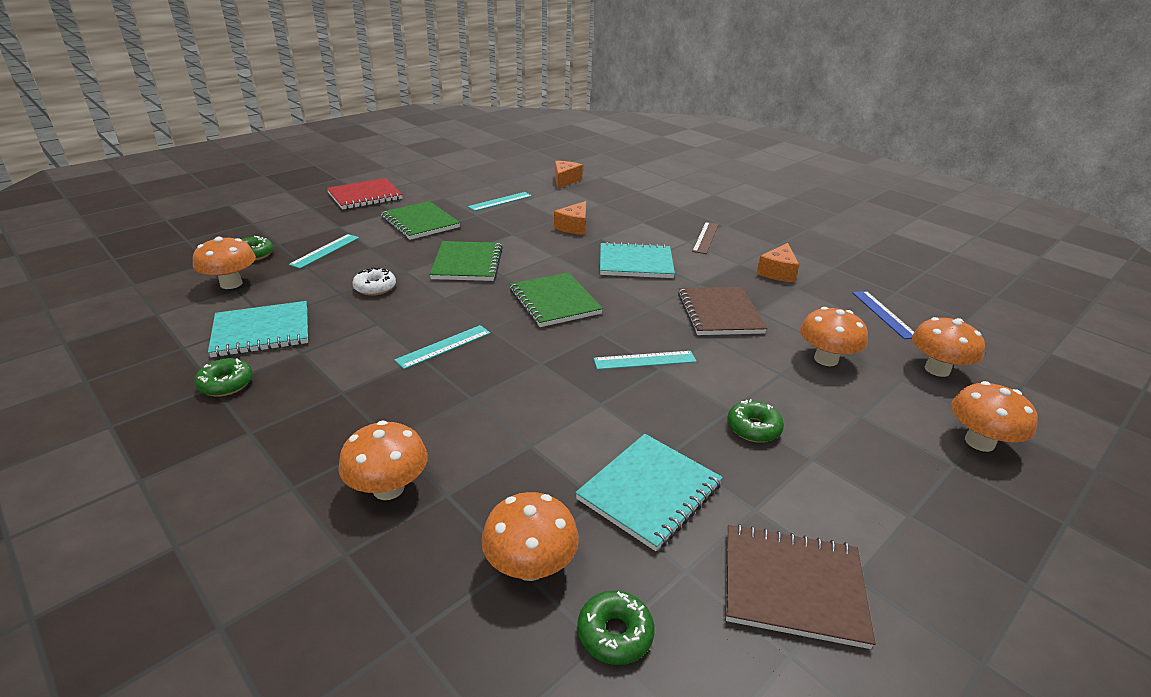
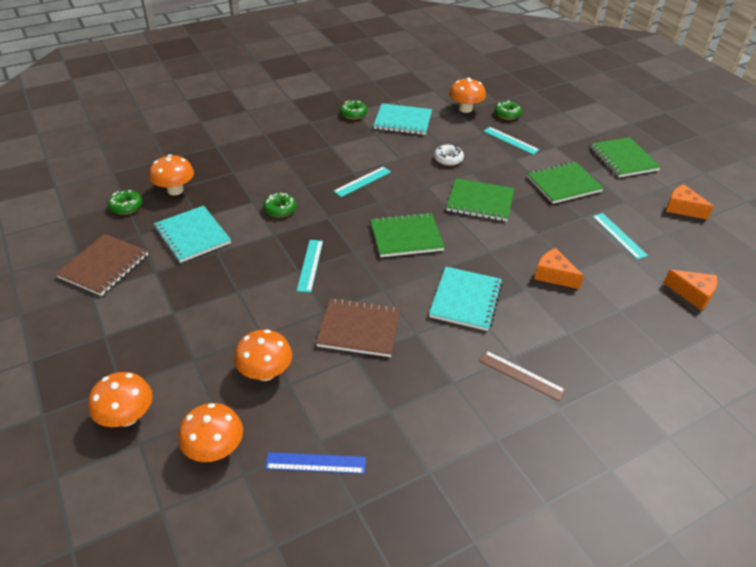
camera: 105 degrees right, 10 degrees up
turquoise notebook [208,301,308,357] -> turquoise notebook turned 75 degrees counterclockwise [373,103,432,135]
red notebook [327,178,403,209] -> green notebook [590,137,661,177]
orange mushroom [338,421,428,500] -> none
turquoise ruler [394,325,491,369] -> turquoise ruler turned 75 degrees clockwise [333,166,391,197]
green donut [727,399,784,442] -> green donut moved to [263,193,296,217]
orange cheese [756,243,799,282] -> orange cheese moved to [666,184,714,220]

